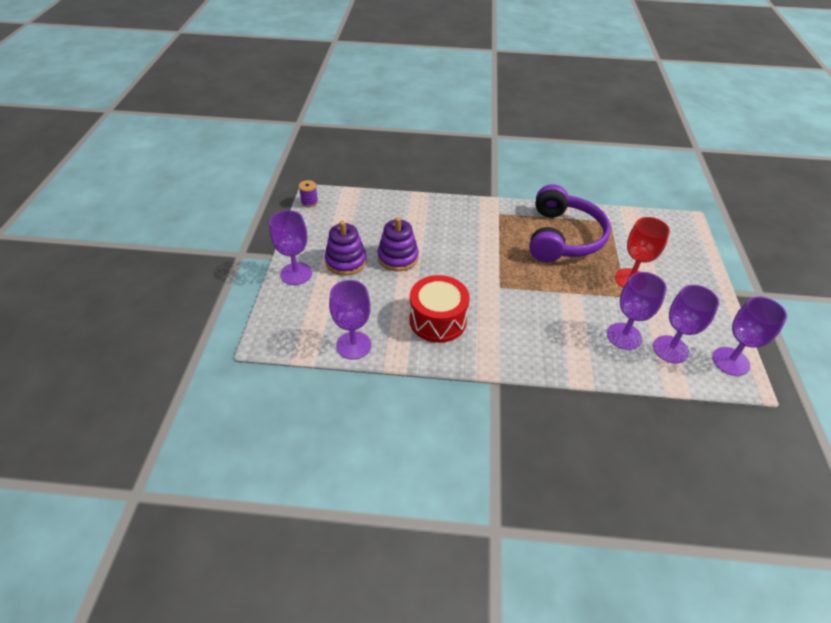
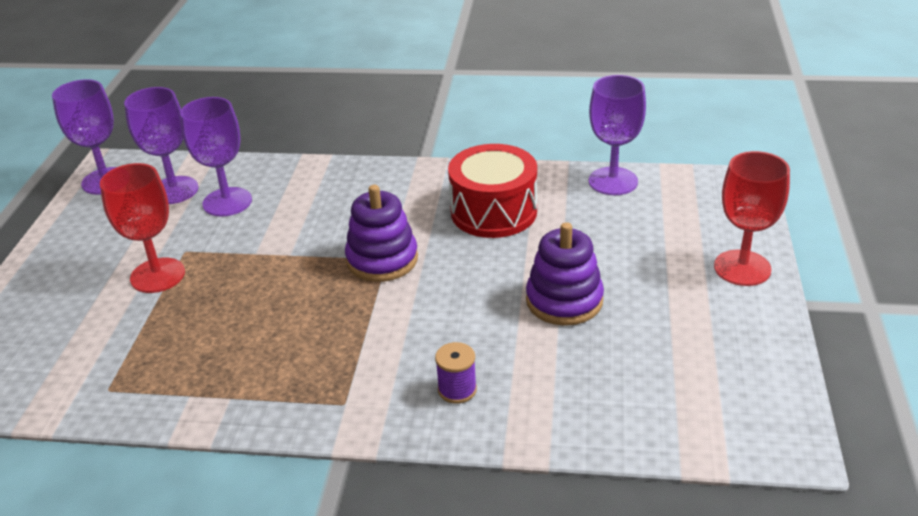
camera: 175 degrees left, 10 degrees down
purple goblet [269,210,312,285] -> red goblet [714,151,790,286]
purple spool [299,180,318,207] -> purple spool moved to [435,342,477,404]
purple stacking toy [325,221,367,276] -> purple stacking toy moved to [345,185,418,282]
purple headphones [529,184,611,262] -> none

